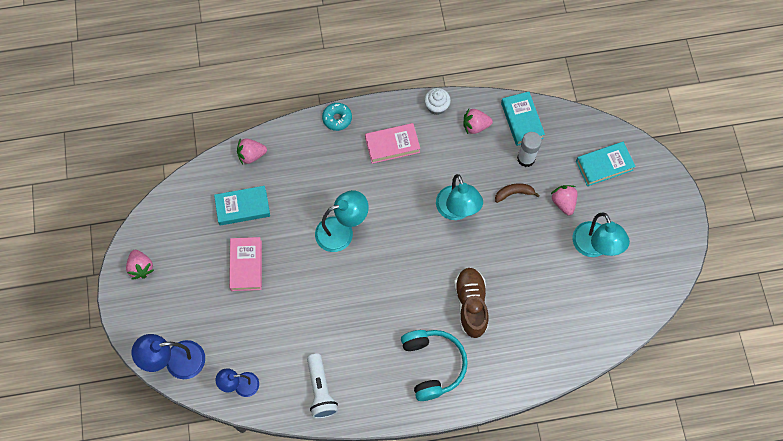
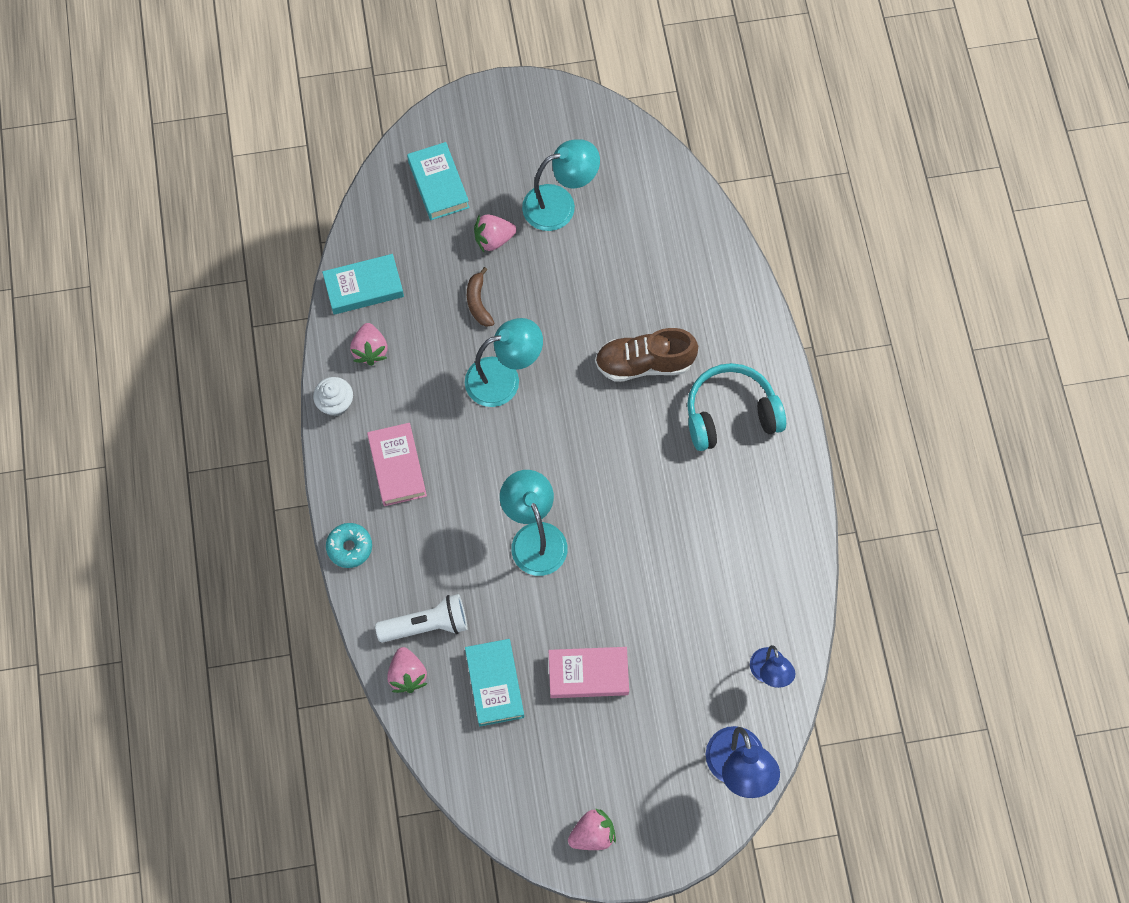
camera: 90 degrees left, 0 degrees up
white flashlight [307,353,338,419] -> white flashlight moved to [375,594,467,643]
white glue stick [517,132,542,167] -> none

